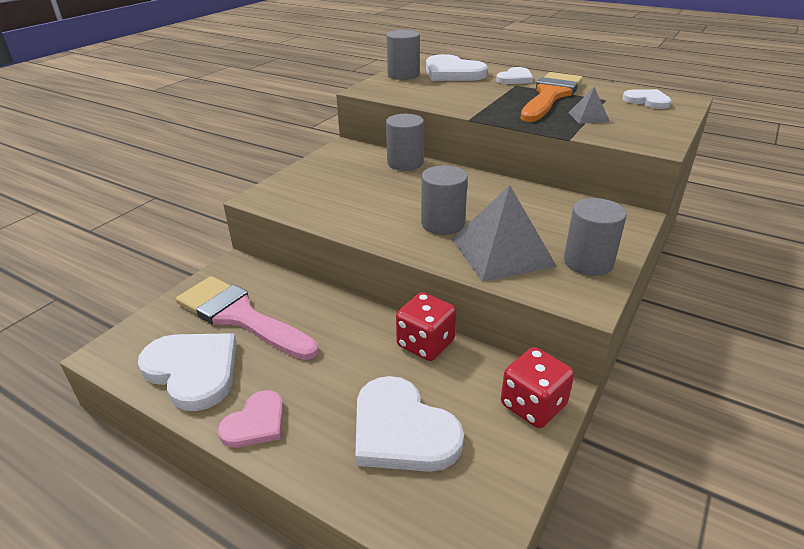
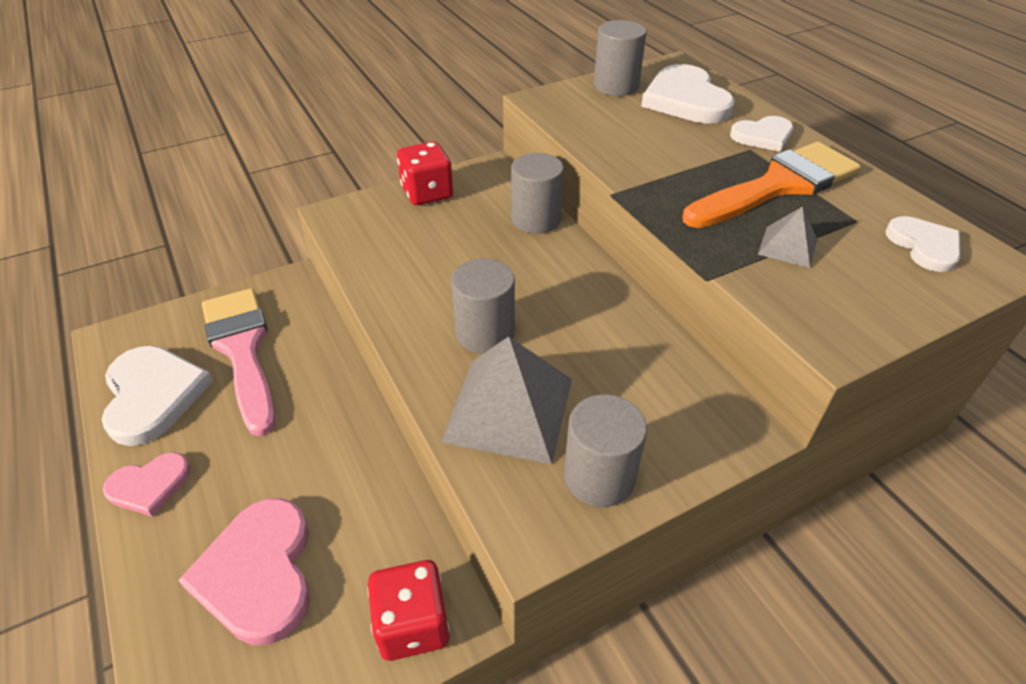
camera: 30 degrees right, 10 degrees up
white heart [355,376,464,472] -> pink heart [178,498,310,645]
red dice [396,292,456,361] -> red dice moved to [397,141,453,205]

